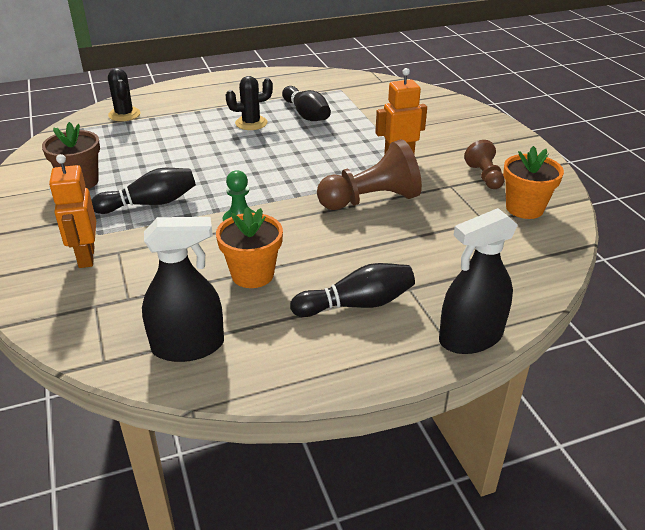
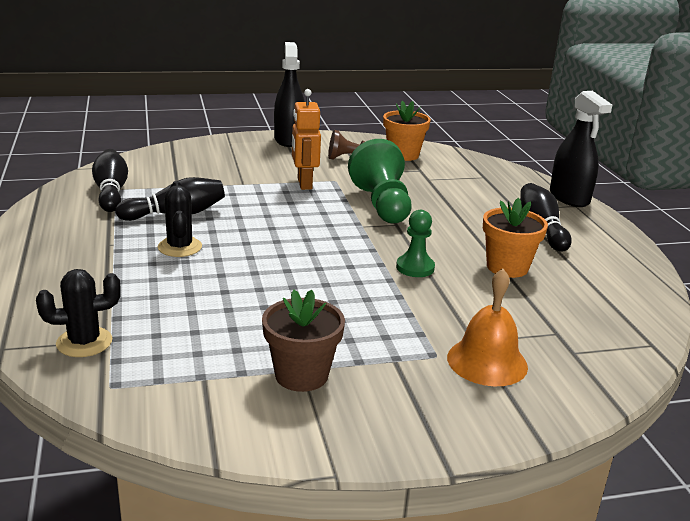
camera: 85 degrees left, 10 degrees down
orange robot [49,154,96,268] -> orange bell [447,269,528,386]
black bowling pin [91,168,196,214] -> black bowling pin moved to [92,149,128,212]
black spray bottle [142,217,224,362] -> black spray bottle moved to [274,42,305,147]
brown pawn [317,139,422,210] -> green pawn [348,139,411,223]

